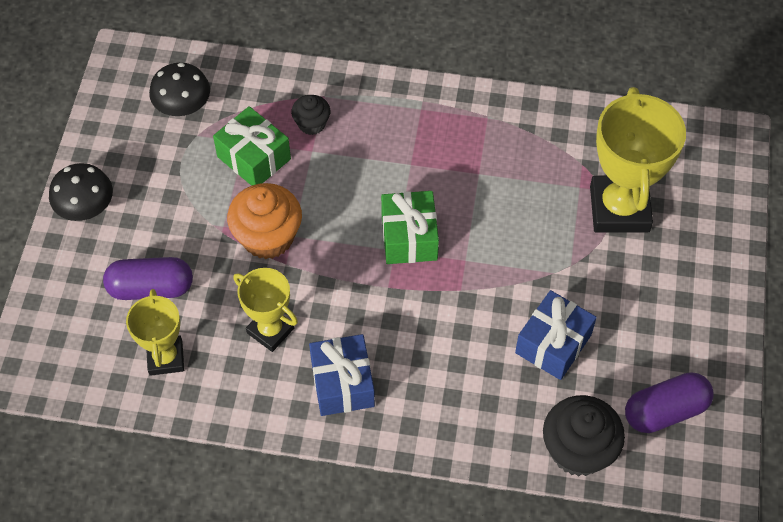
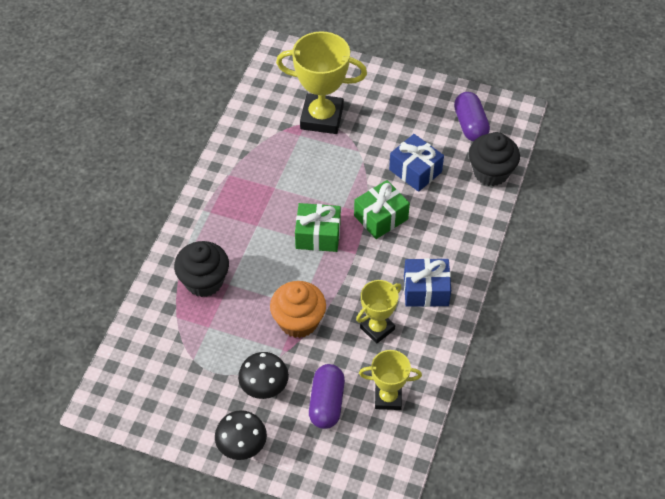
camera: 80 degrees left, 5 degrees down
black mushroom [149,63,210,116] -> black mushroom moved to [238,352,289,399]
green gift [213,106,291,186] -> green gift moved to [354,180,410,239]
black cupcake [291,95,330,135] -> black cupcake [174,241,229,297], size x1.79

